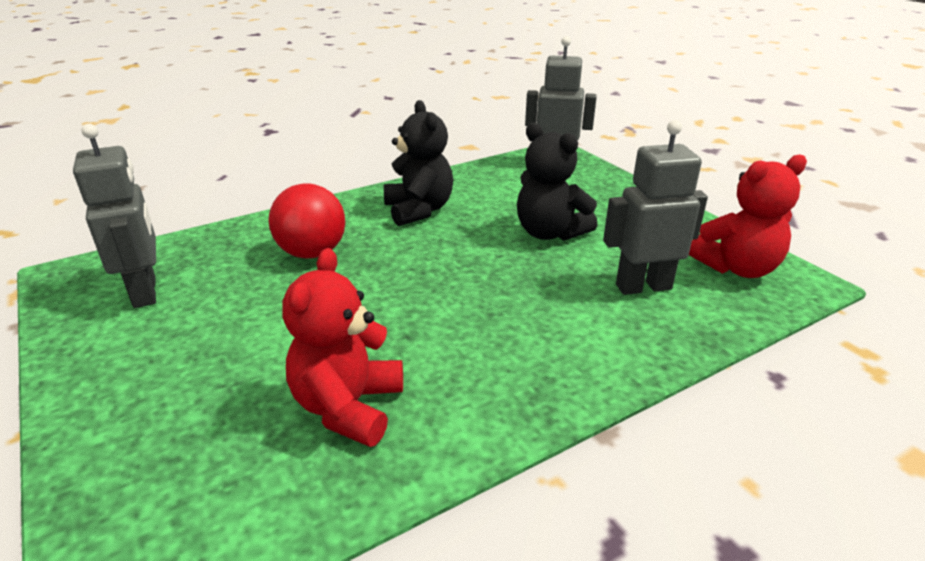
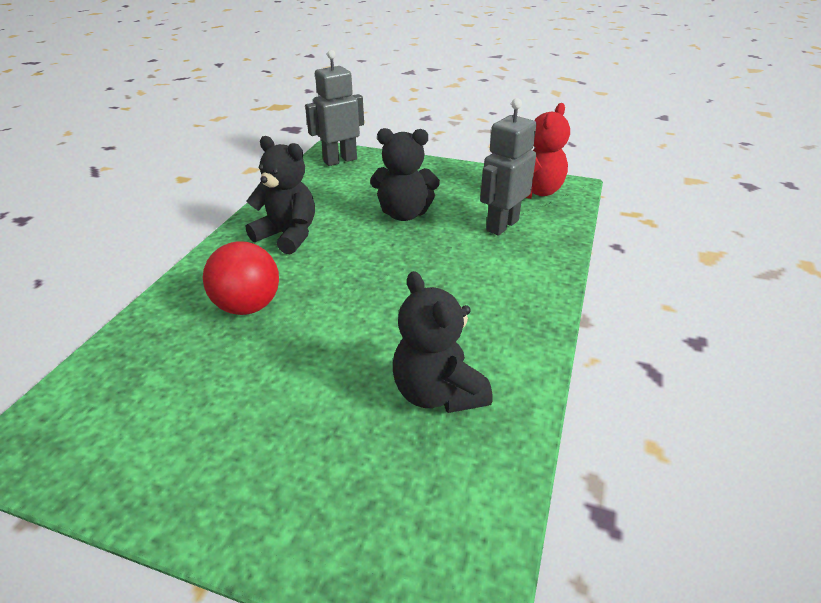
camera: 40 degrees left, 5 degrees up
grey robot [73,124,156,308] -> none
red teddy bear [282,248,403,447] -> black teddy bear [393,271,493,413]

